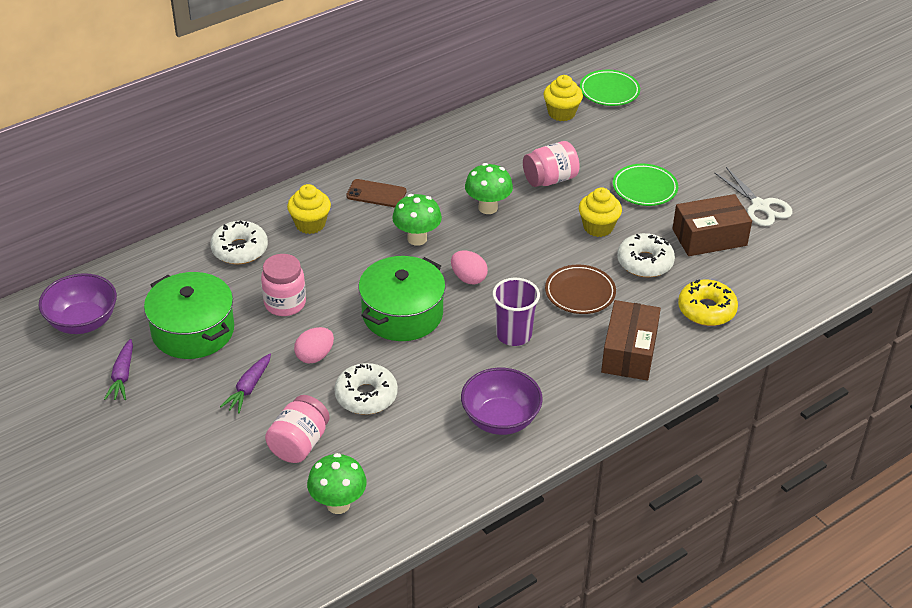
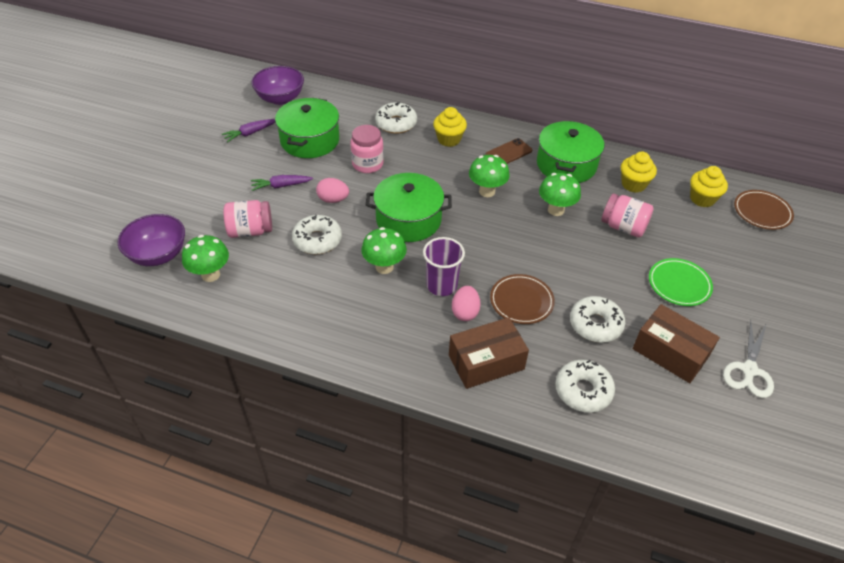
camera: 55 degrees right, 5 degrees up
brown phone [346,179,407,207] -> brown phone turned 75 degrees clockwise [485,138,532,164]
pink egg [451,251,488,284] -> pink egg moved to [452,286,481,321]
purple bowl [461,368,543,435] -> purple bowl moved to [118,214,185,266]
yellow cupcake [579,187,622,237] -> yellow cupcake moved to [621,152,657,193]
green plate [580,70,640,106] -> brown plate [734,190,794,230]
yellow donut [678,280,738,326] -> white donut [555,360,615,413]
none -> green mushroom [361,227,407,274]
none -> green pot [537,121,604,183]

